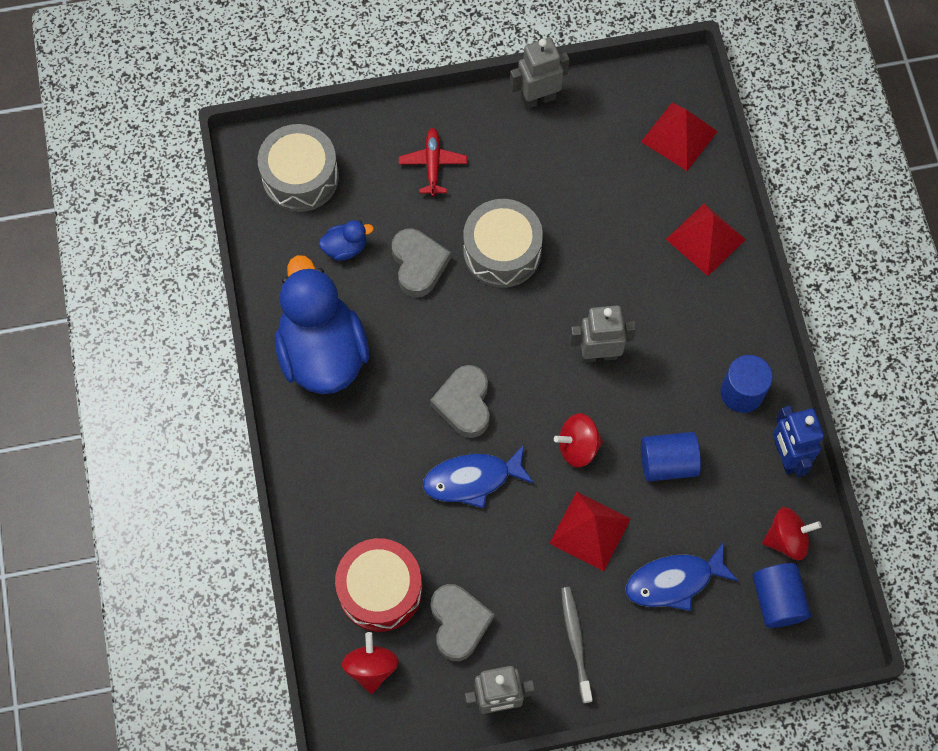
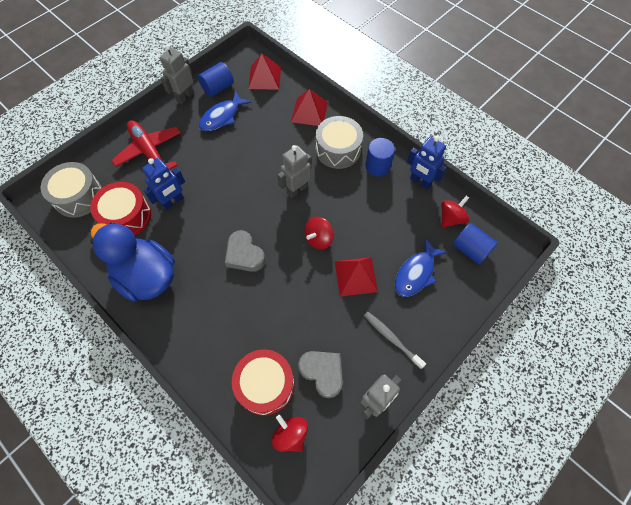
camera: 35 degrees left, 5 degrees down
blue duck [319,220,374,261] -> red drum [90,182,151,235]
grey heart [392,229,451,298] -> blue robot [142,158,185,210]
red plane [399,128,467,197] -> red plane [111,120,181,170], size x1.75
blue fish [423,445,534,508] -> blue fish moved to [199,91,251,131]
grey drum [463,199,543,288] -> grey drum moved to [316,116,363,169]
blue cylinder [641,432,701,481] -> blue cylinder moved to [198,62,234,97]

